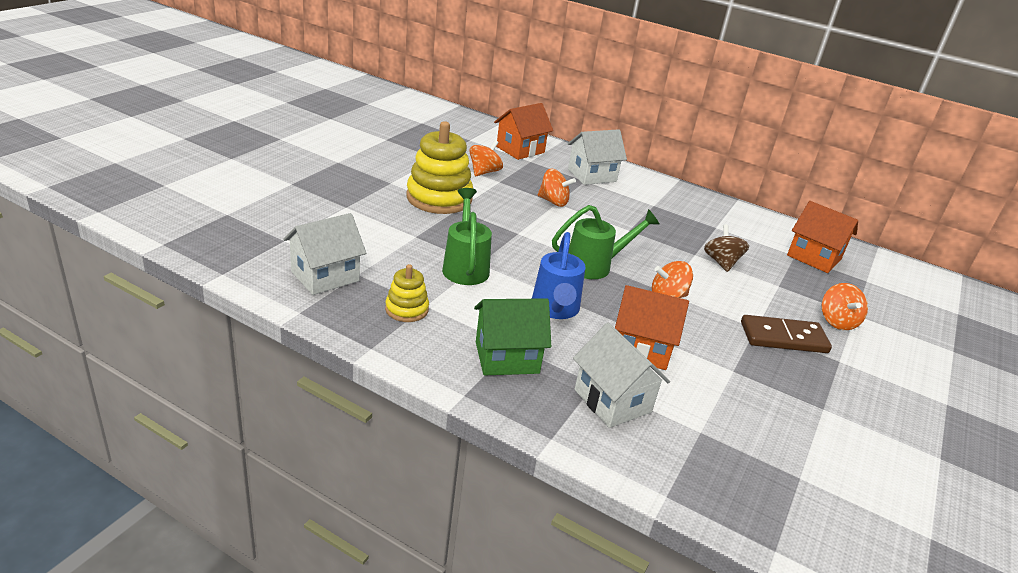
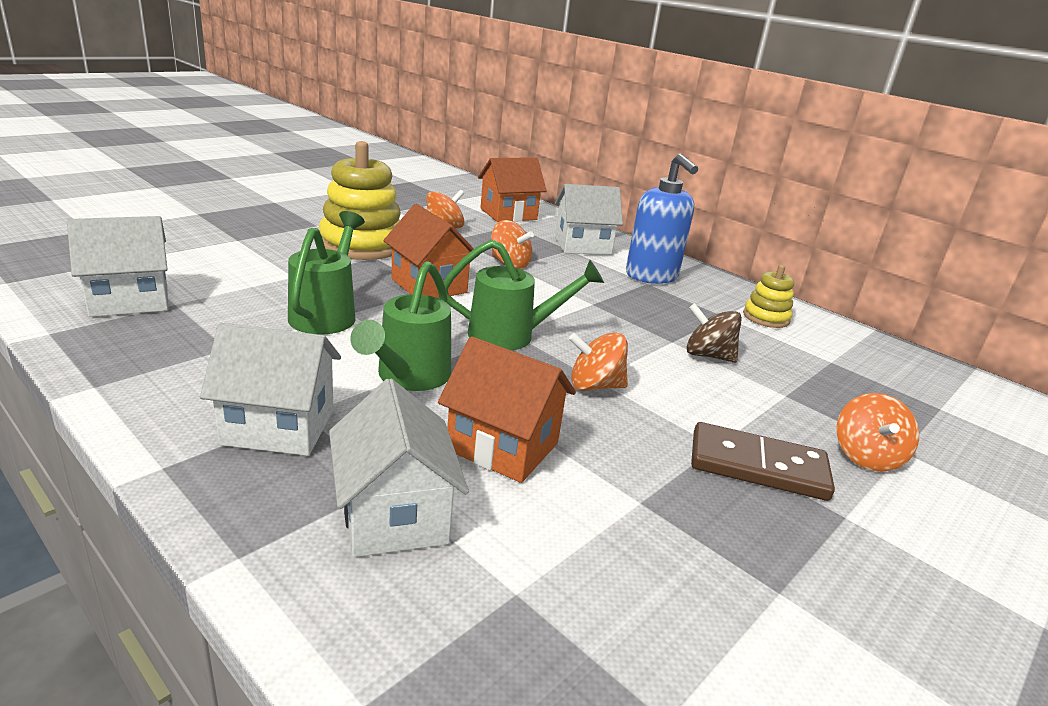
camera: 15 degrees right, 5 degrees down
yellow stacking toy [385,264,429,322] -> yellow stacking toy moved to [743,265,794,328]
green house [474,298,551,376] -> white house [200,323,341,456]
blue watering can [532,232,586,319] -> green watering can [350,261,451,391]
brown spinning top [704,225,749,272] -> brown spinning top turned 75 degrees counterclockwise [687,303,742,363]
orange house [787,201,858,273] -> orange house moved to [383,204,478,298]
none -> blue soap dispenser [626,154,698,284]

